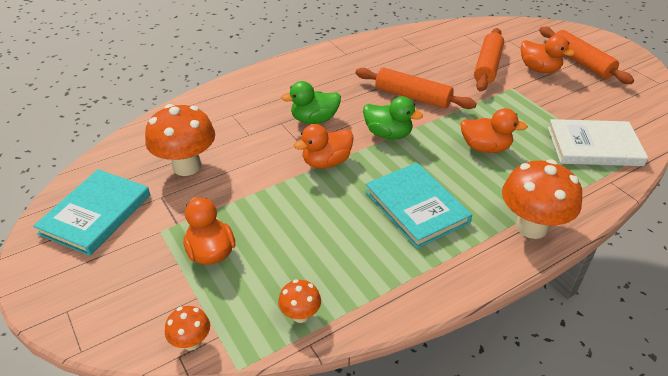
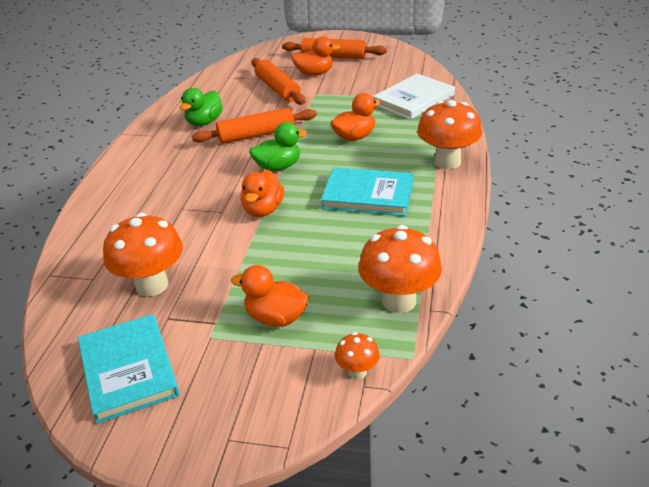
camera: 45 degrees left, 5 degrees down
orange mushroom [278,279,321,323] -> orange mushroom [358,225,442,313], size x2.02
green duck [281,81,341,124] -> green duck moved to [180,88,223,126]

